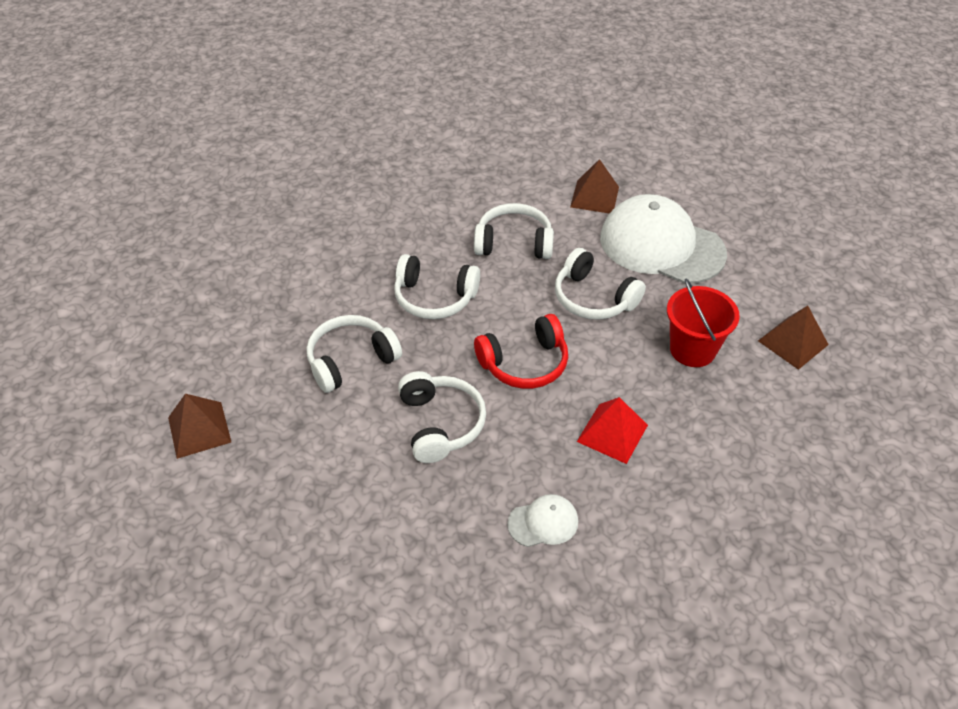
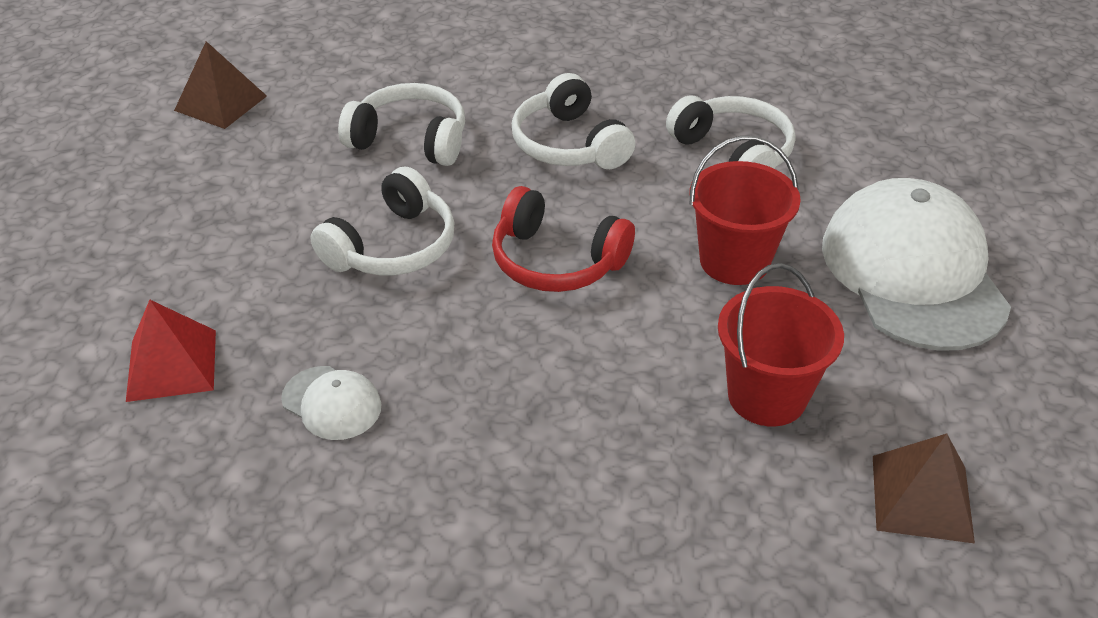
camera: 50 degrees right, 5 degrees down
white headphones [555,248,646,320] -> red bucket [690,136,801,285]
brown pyramid [570,159,619,214] -> none
red pyramid [577,397,648,464] -> red pyramid moved to [126,300,216,402]

